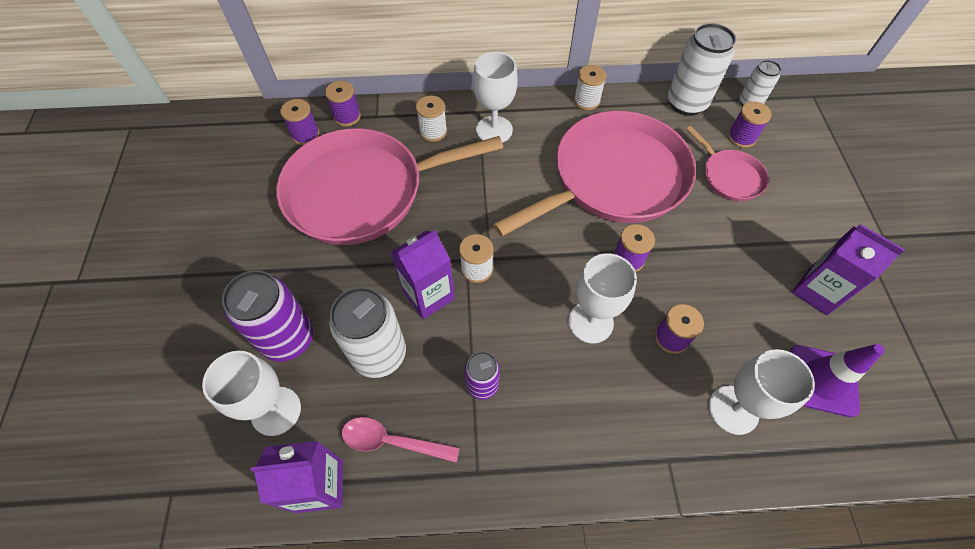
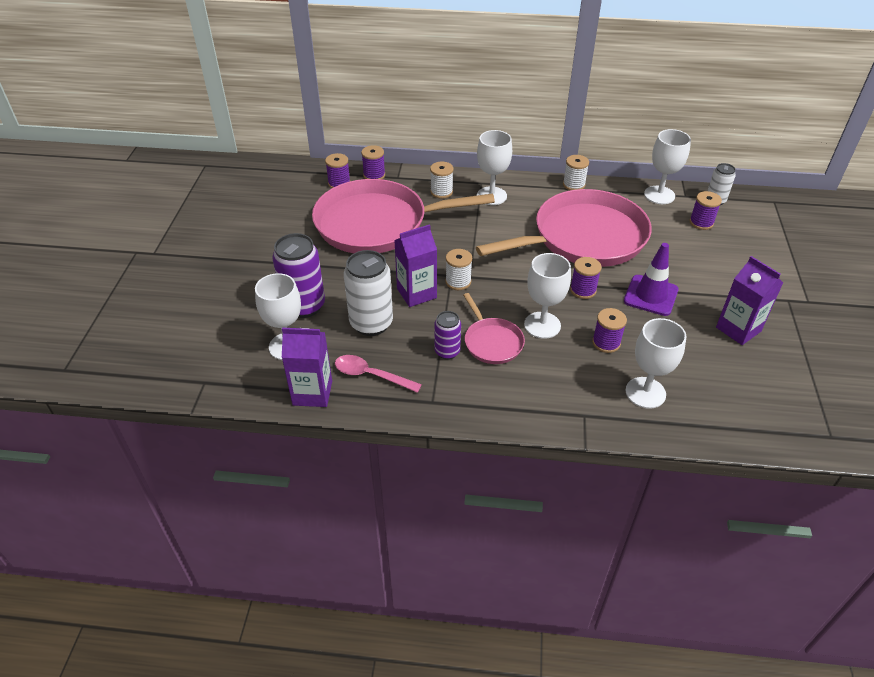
camera: 10 degrees right, 15 degrees down
white can [668,23,736,116] -> white goblet [644,129,691,204]
pink pan [686,126,769,201] -> pink pan moved to [463,293,525,364]
purple traffic cone [790,344,885,417] -> purple traffic cone moved to [624,243,679,316]

